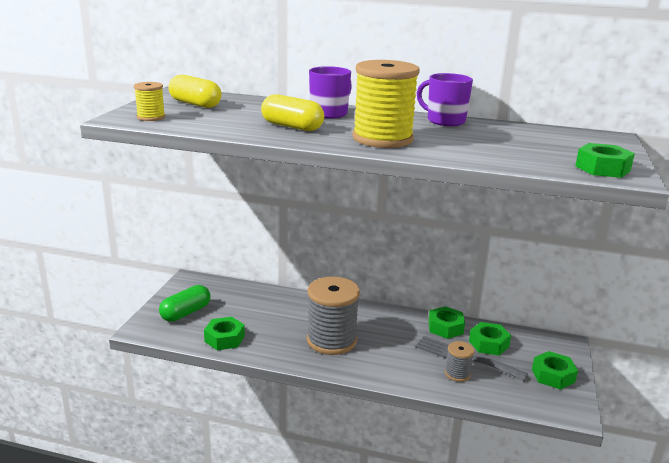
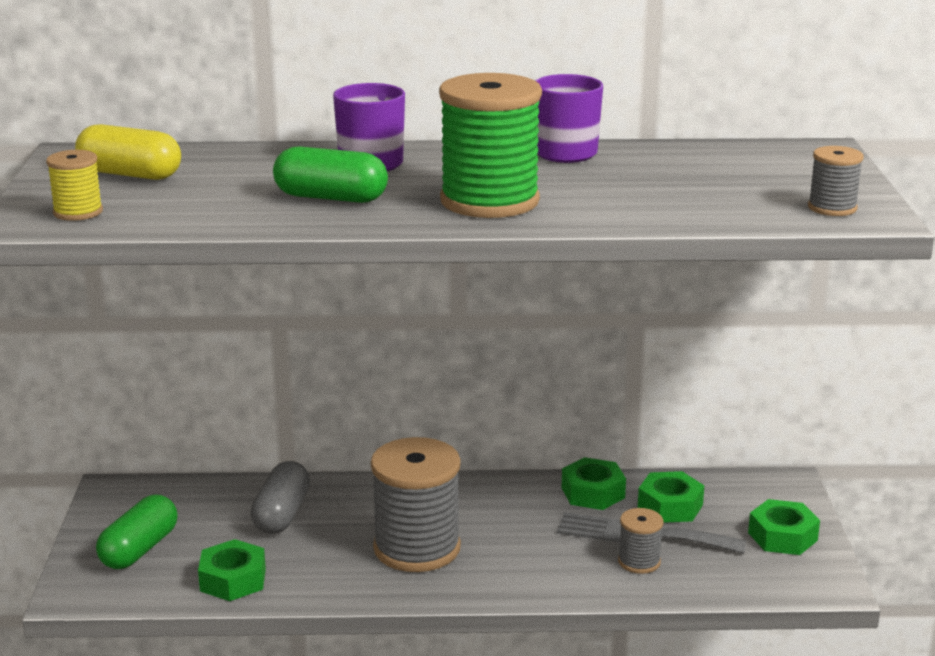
camera: 15 degrees left, 0 degrees up
yellow capsule [261,94,324,131] -> green capsule [273,146,388,203]
yellow spool [352,60,420,148] -> green spool [439,73,542,218]
green nut [575,143,635,178] -> grey spool [808,146,864,216]
none -> grey capsule [250,461,310,534]

